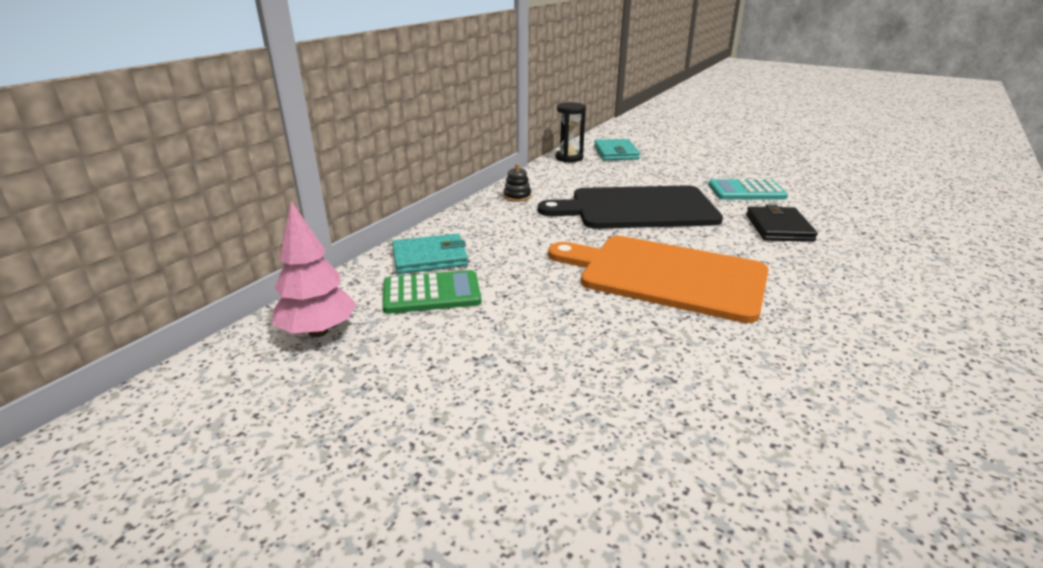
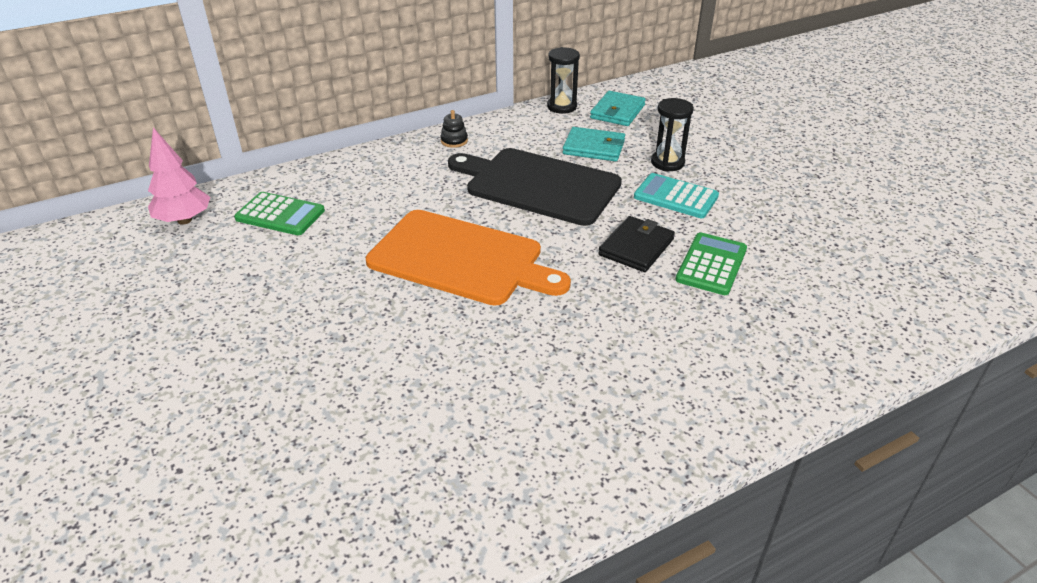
camera: 30 degrees right, 10 degrees up
turquoise wallet [392,234,468,274] -> turquoise wallet moved to [563,127,625,161]
orange cutting board [548,236,768,323] -> orange cutting board turned 150 degrees clockwise [366,210,571,306]
none -> black hourglass [651,98,694,171]
none -> green calculator [675,232,747,295]

